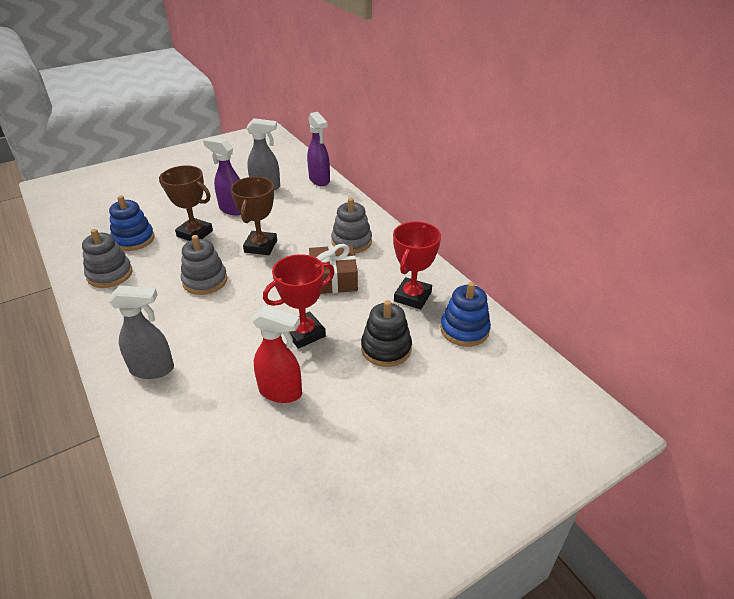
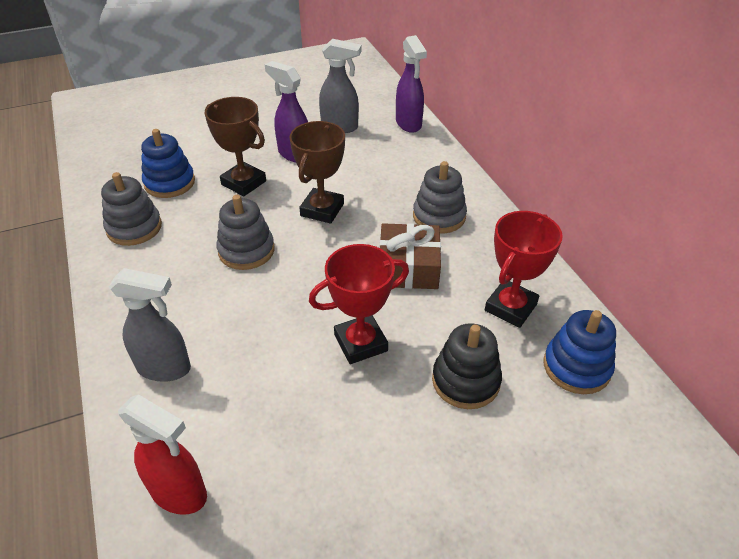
camera: 10 degrees right, 5 degrees up
red spray bottle [252,306,302,403] -> red spray bottle moved to [118,394,207,515]

